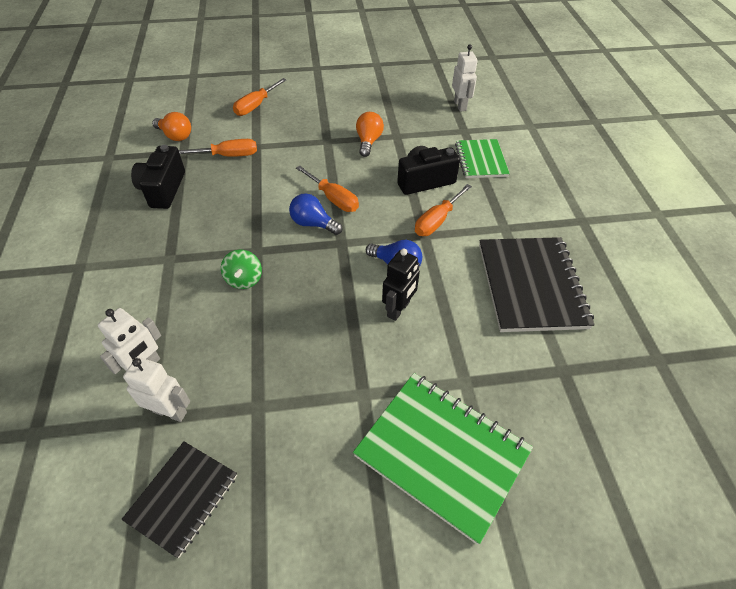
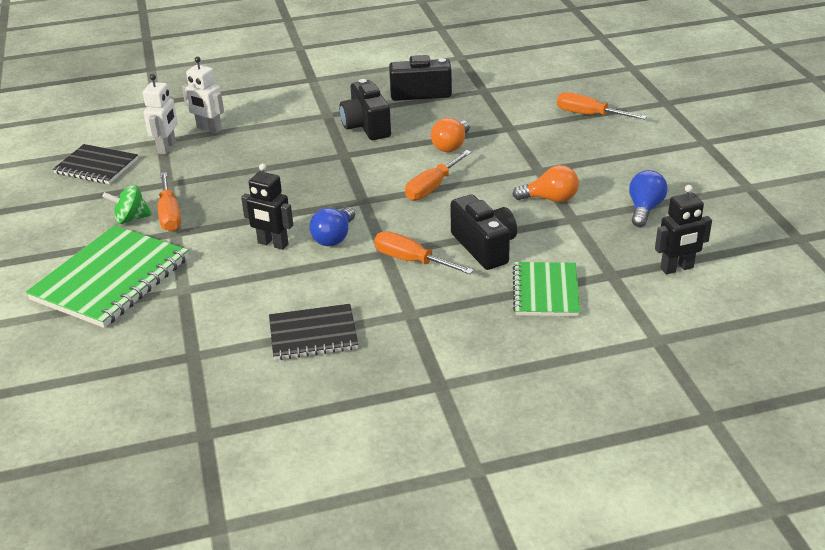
camera: 85 degrees right, 15 degrees down
orange light bulb [152,112,191,141] -> orange light bulb moved to [431,118,470,152]
orange screwdriver [179,139,257,157] -> orange screwdriver moved to [158,172,181,232]
green spinning top [221,249,262,289] -> green spinning top moved to [102,185,152,224]
blue light bulb [289,193,343,235] -> blue light bulb moved to [629,170,668,227]
white robot [452,44,478,112] -> black robot [655,185,712,274]
green notebook [455,139,510,178] -> green notebook turned 75 degrees counterclockwise [512,262,580,316]
black notebook [479,237,595,332] -> black notebook [269,304,358,360], size x0.60
none -> black camera [339,79,391,140]

